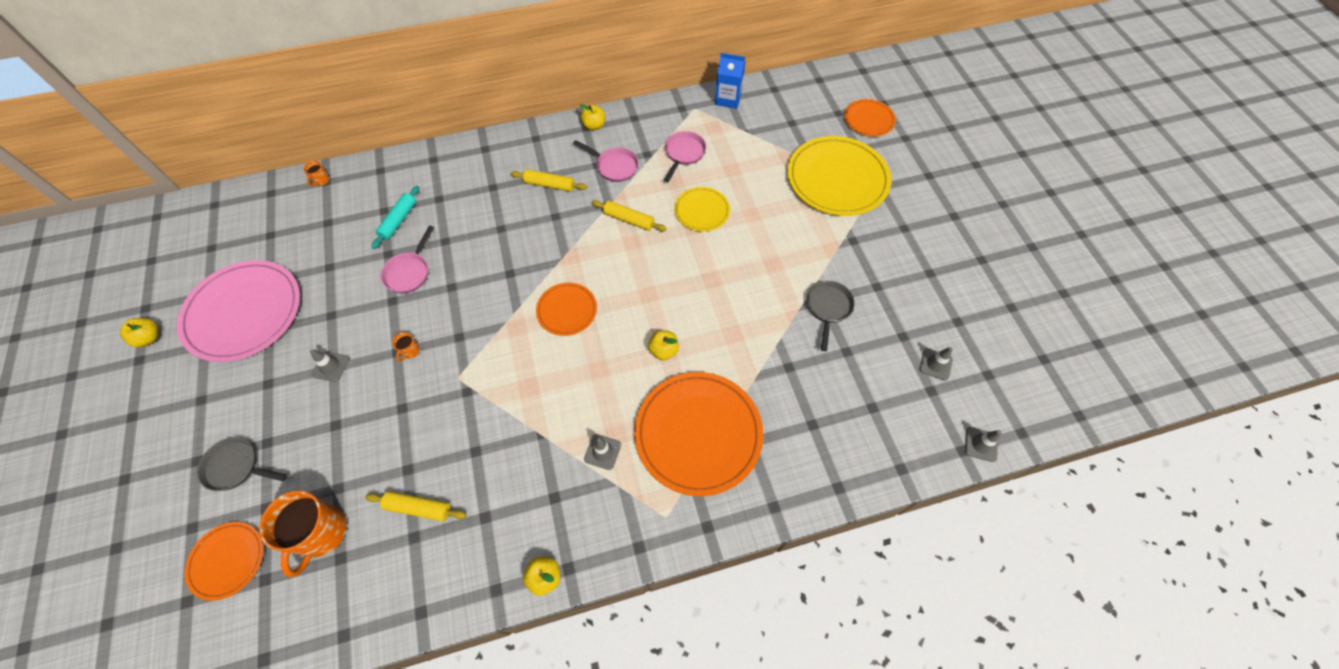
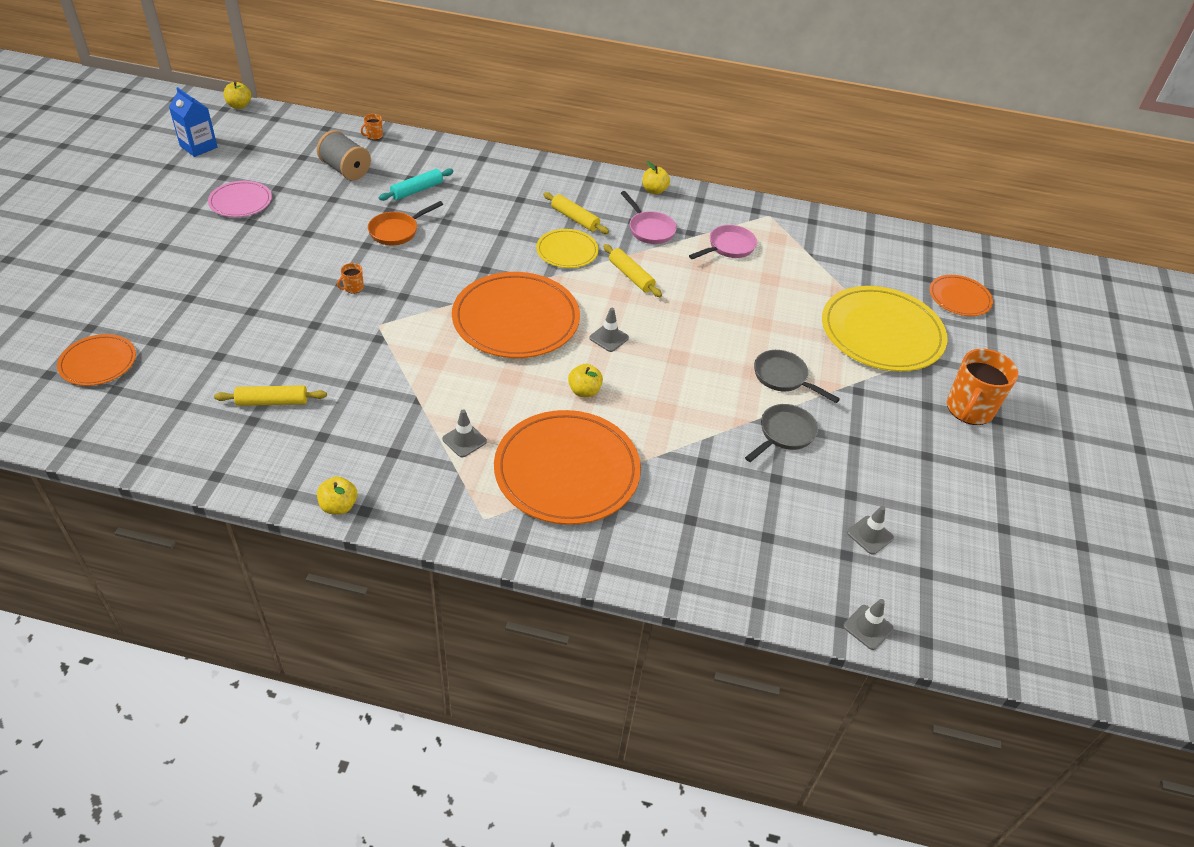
camera: 25 degrees right, 15 degrees down
yellow apple [120,318,159,347] -> yellow apple moved to [224,82,251,109]
pink plate [177,260,300,362] -> pink plate [208,181,272,217], size x0.53
grey pan [197,438,287,491] -> grey pan moved to [754,350,840,403]
orange mug [259,491,347,577] -> orange mug moved to [947,349,1018,425]
grey traffic cone [310,349,349,382] -> grey traffic cone moved to [589,308,629,352]
yellow rolling pin [365,491,467,521] -> yellow rolling pin turned 45 degrees counterclockwise [214,385,327,406]
pink pan [381,225,434,293] -> orange pan [368,201,443,245]
orange plate [536,282,597,336] -> orange plate [452,272,580,358], size x1.89
yellow plate [675,187,730,231] -> yellow plate moved to [536,229,598,268]
blue carton [715,53,746,109] -> blue carton moved to [169,87,218,157]
none -> grey spool [317,130,371,180]

